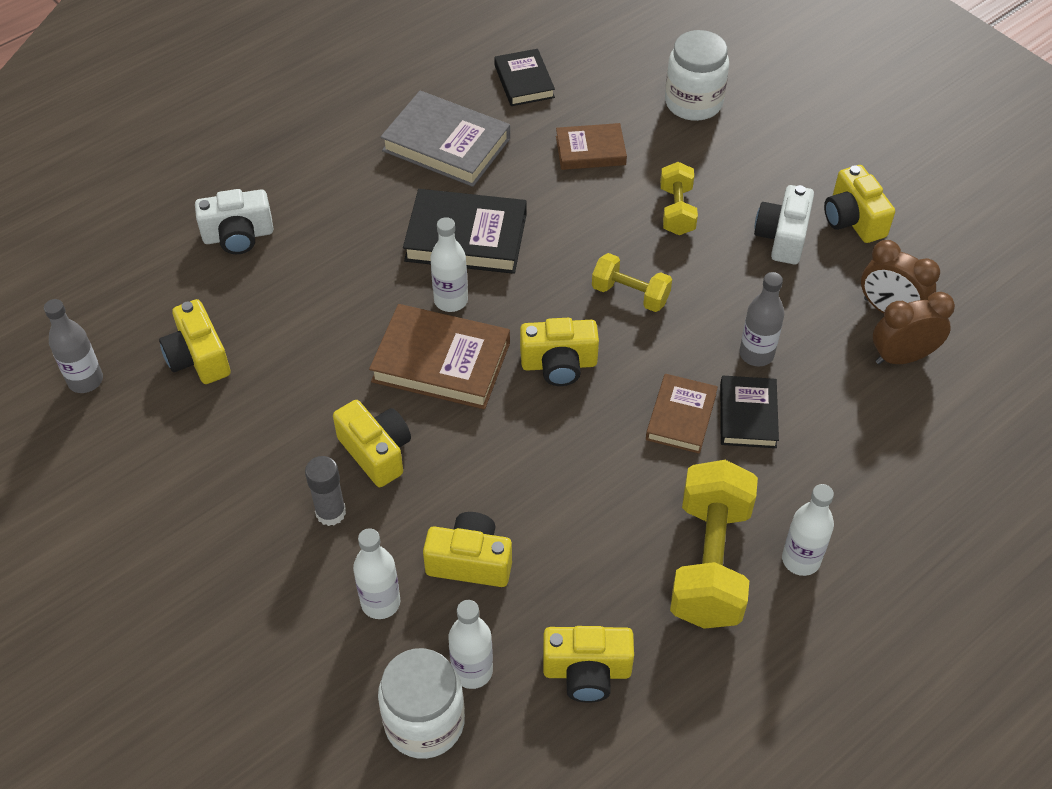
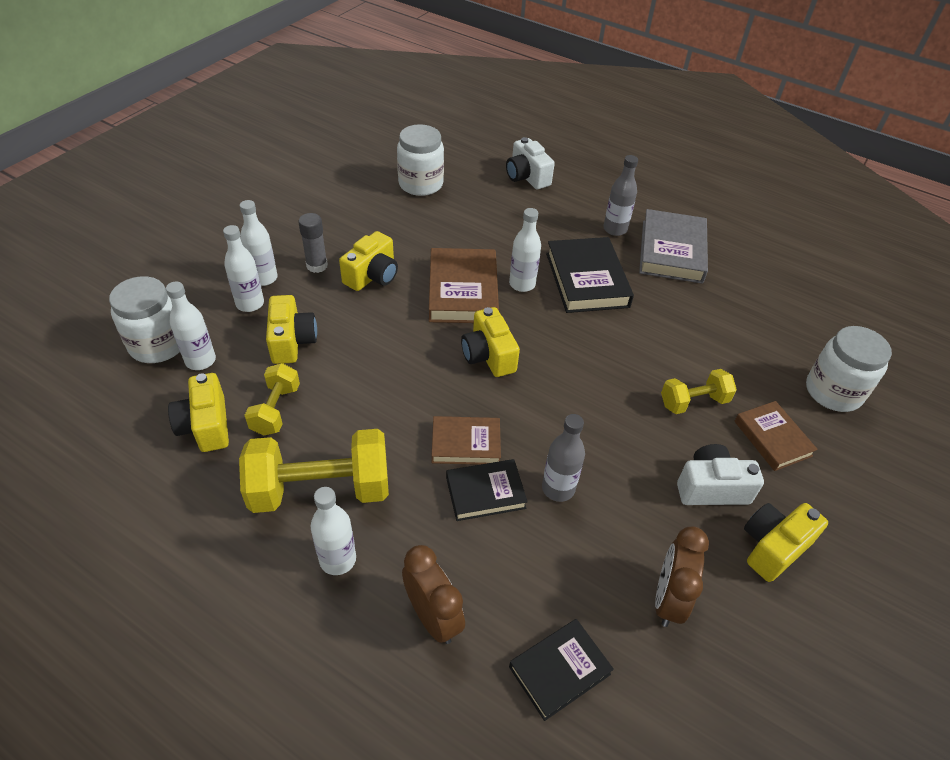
camera: 70 degrees right, 5 degrees down
grey bottle [44,299,103,393] -> grey bottle moved to [603,155,638,236]
yellow camera [159,299,231,384] -> white jar [397,124,444,196]
black book [494,49,555,106] -> black book moved to [509,619,614,721]
brown book [556,123,627,170] -> brown book moved to [734,401,818,471]
yellow dumbbell [592,253,672,312] -> yellow dumbbell moved to [244,363,300,436]
brown clock [873,292,955,364] -> brown clock moved to [402,545,465,644]
none -> white bottle [240,200,278,286]

